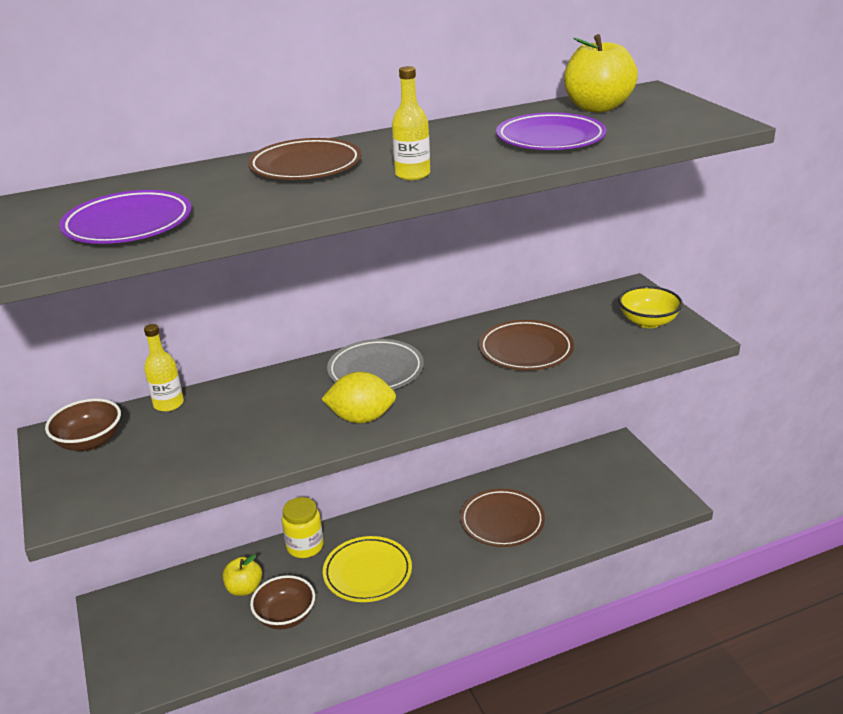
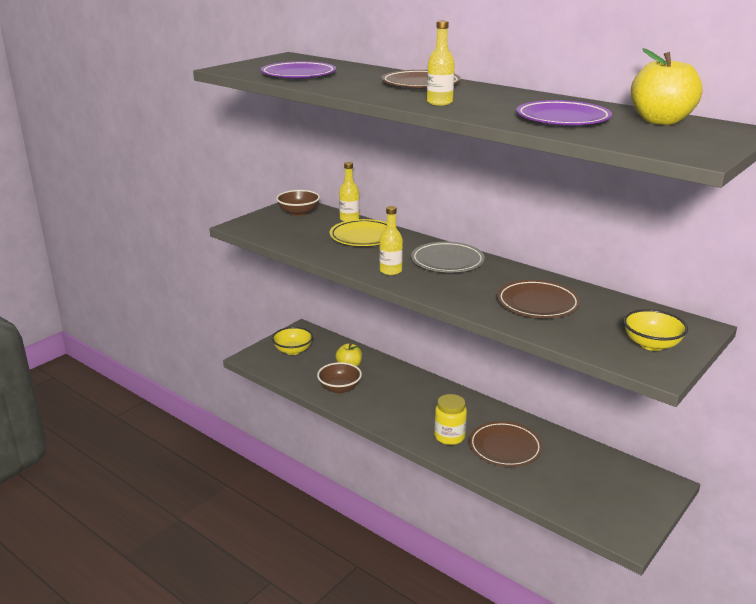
camera: 60 degrees right, 5 degrees down
yellow jar [282,497,324,558] -> yellow jar moved to [434,394,467,445]
yellow lemon [322,372,396,423] -> yellow bottle [379,206,403,275]
yellow plate [323,536,412,602] -> yellow plate moved to [330,219,387,246]
none -> yellow bowl [272,327,313,355]

